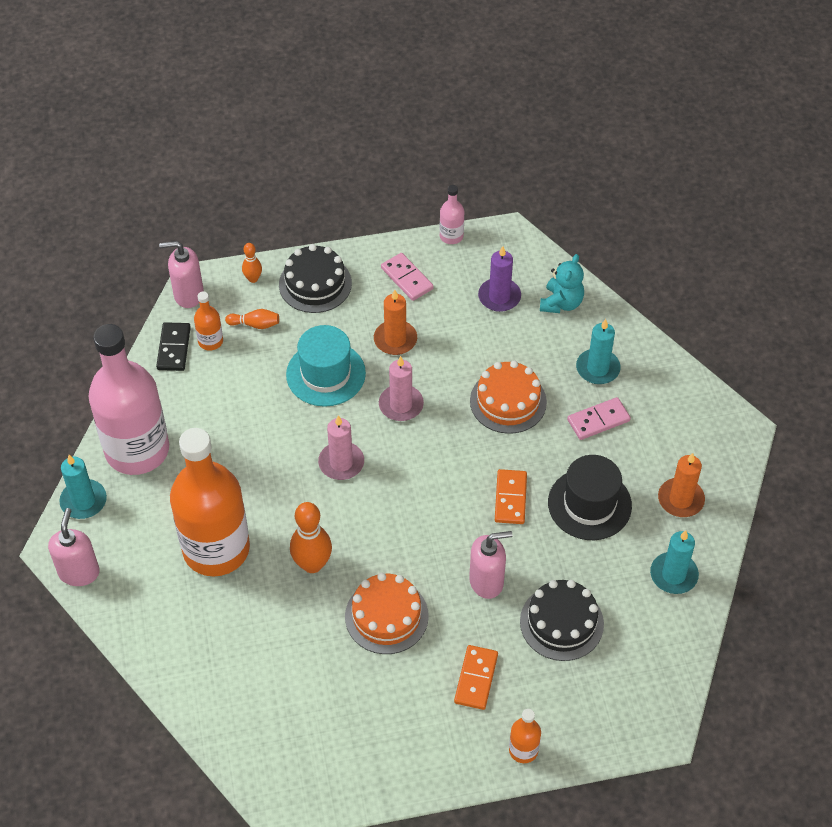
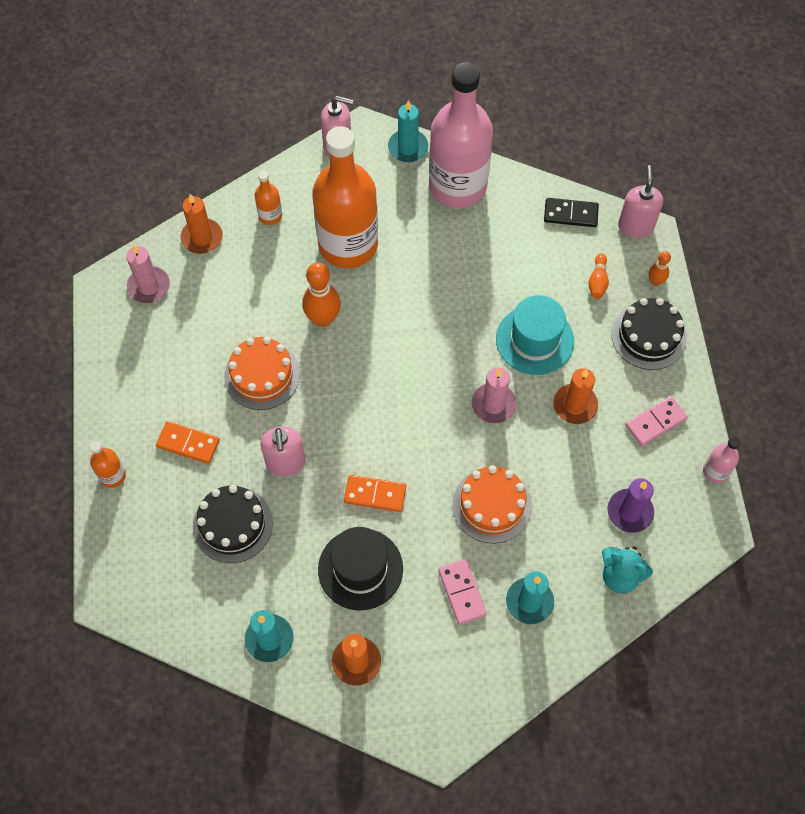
camera: 95 degrees right, 10 degrees up
orange bottle [194,291,223,351] -> orange bottle moved to [255,170,282,225]
pink candle [318,415,364,480] -> pink candle moved to [126,245,170,303]
none -> orange candle [180,194,223,254]

